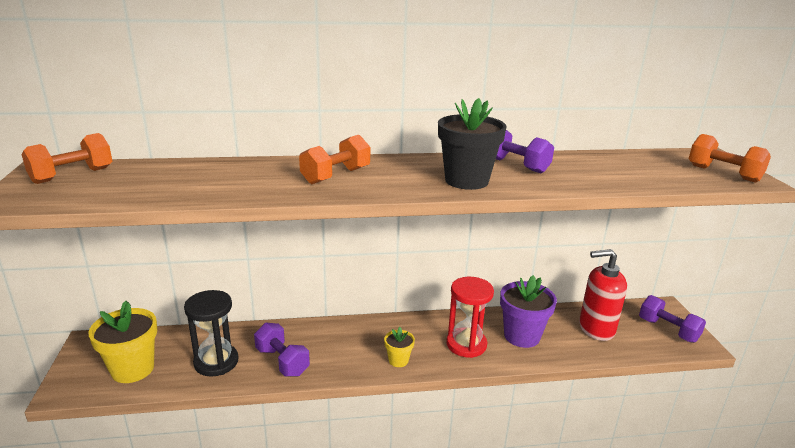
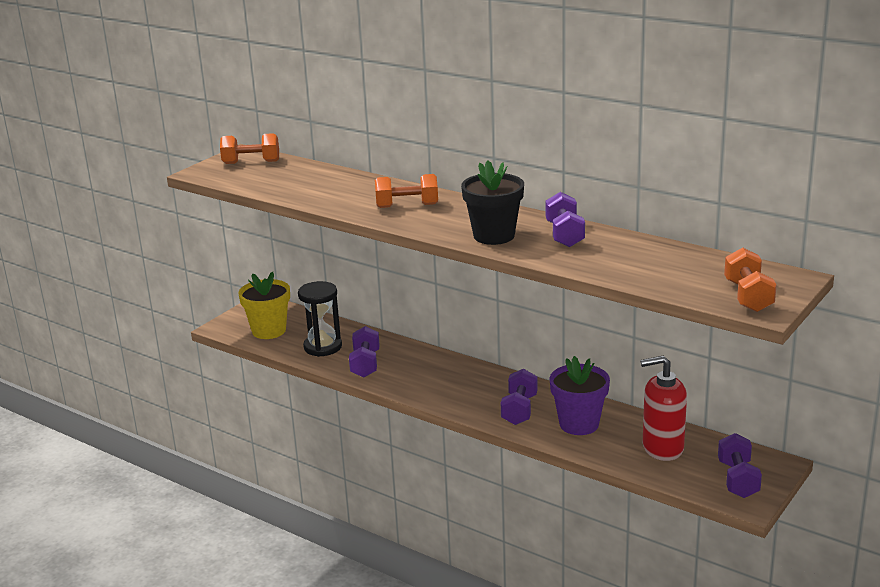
camera: 45 degrees right, 0 degrees up
yellow flower pot [384,327,415,367] -> none
red hourglass [446,277,494,358] -> purple dumbbell [501,369,538,425]
red soap dispenser [579,249,627,341] -> red soap dispenser turned 45 degrees counterclockwise [640,356,687,461]

